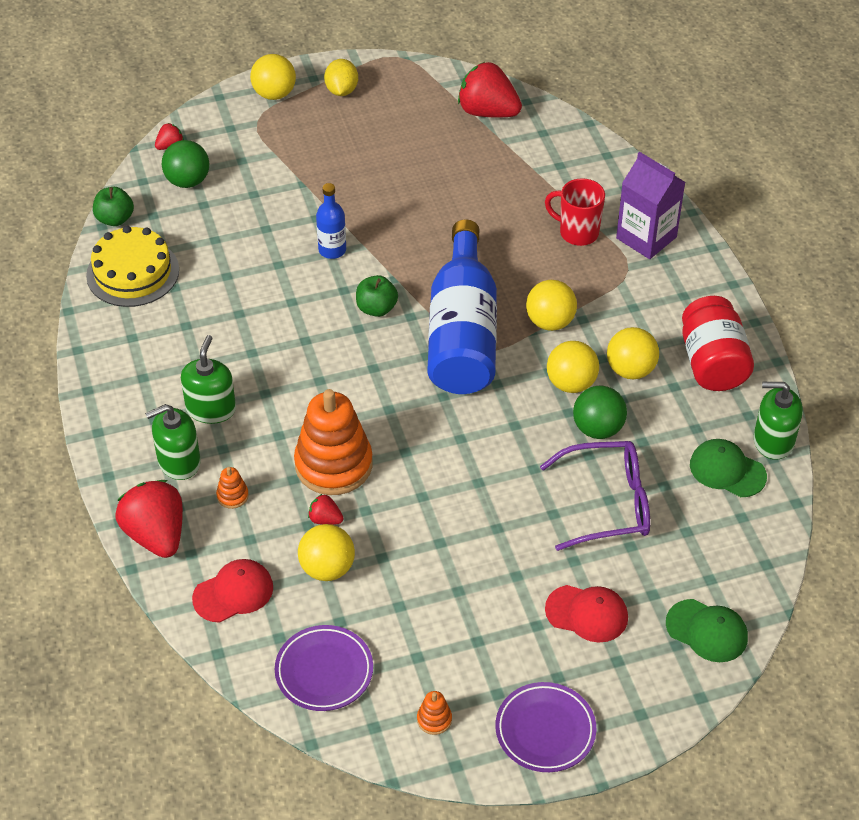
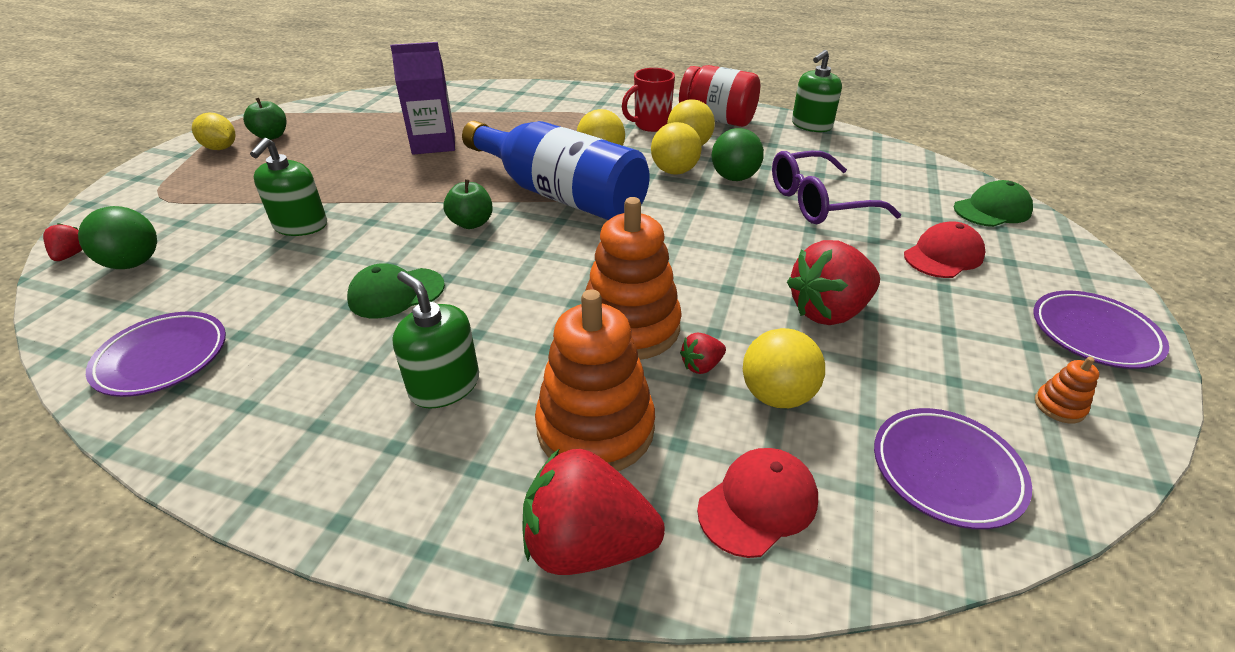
camera: 55 degrees left, 10 degrees down
yellow cake [86,226,179,307] -> purple plate [86,311,226,397]
green apple [93,187,134,226] -> green apple moved to [243,98,287,140]
green soap dispenser [145,404,201,480] -> green soap dispenser moved to [250,138,327,236]
red cap [192,559,273,623] -> red cap turned 45 degrees clockwise [697,448,818,558]
orange stacking toy [216,467,249,509] -> orange stacking toy [535,289,655,471], size x2.48
yellow ball [250,54,296,100] -> none
blue bottle [316,183,346,259] -> none
red strawberry [458,62,522,117] -> red strawberry moved to [787,240,880,325]
purple glasses [540,441,650,551] -> purple glasses turned 135 degrees counterclockwise [772,151,901,224]
red mug [545,178,605,246] -> red mug moved to [622,68,675,132]
purple carton [616,152,685,259] -> purple carton moved to [390,42,455,155]
green cap [690,439,767,497] -> green cap moved to [347,263,445,318]

